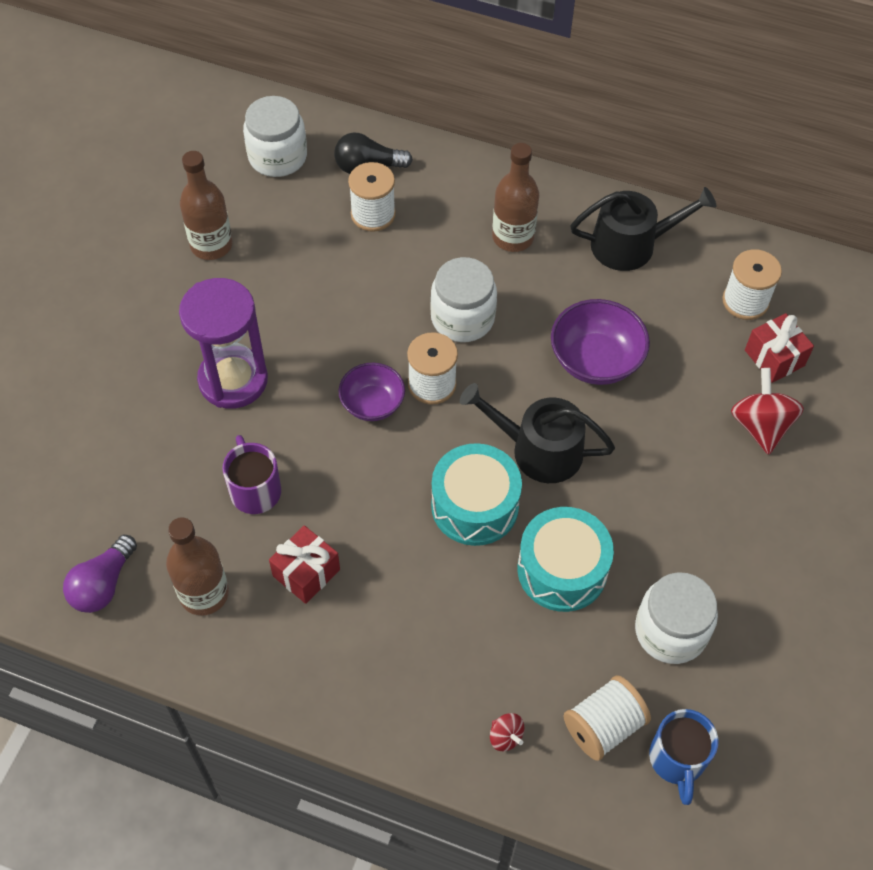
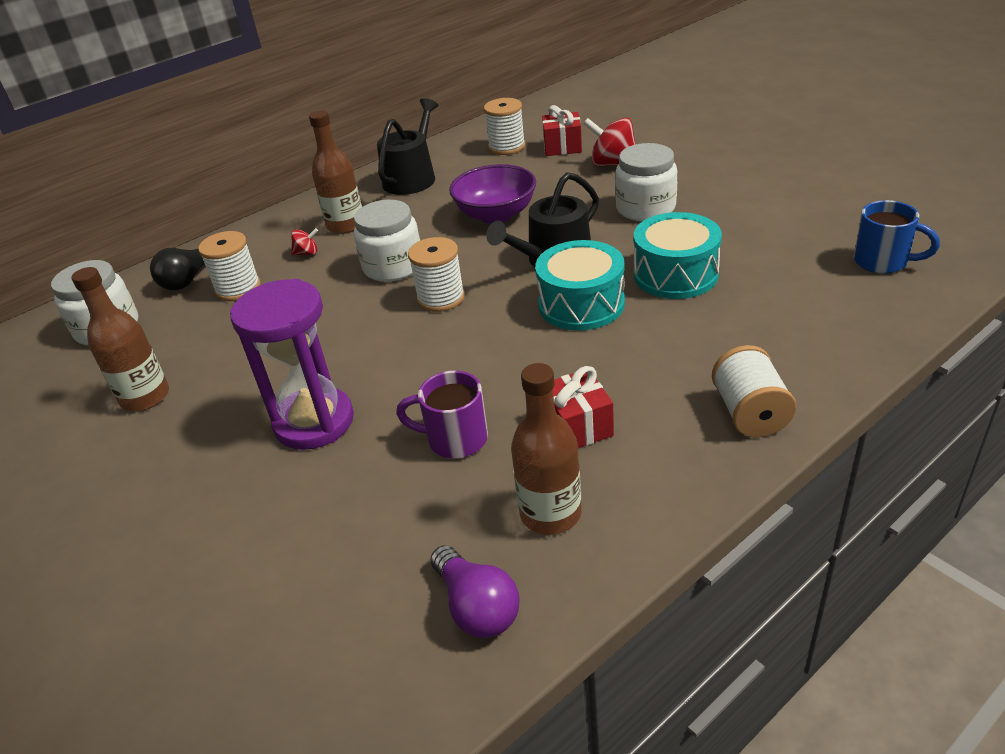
camera: 55 degrees left, 20 degrees down
purple bowl [339,363,405,421] -> none
red spinning top [490,713,525,751] -> red spinning top moved to [291,228,318,256]
white spool [564,675,651,761] -> white spool moved to [712,345,796,438]
white jar [635,572,718,664] -> white jar moved to [615,143,677,221]

